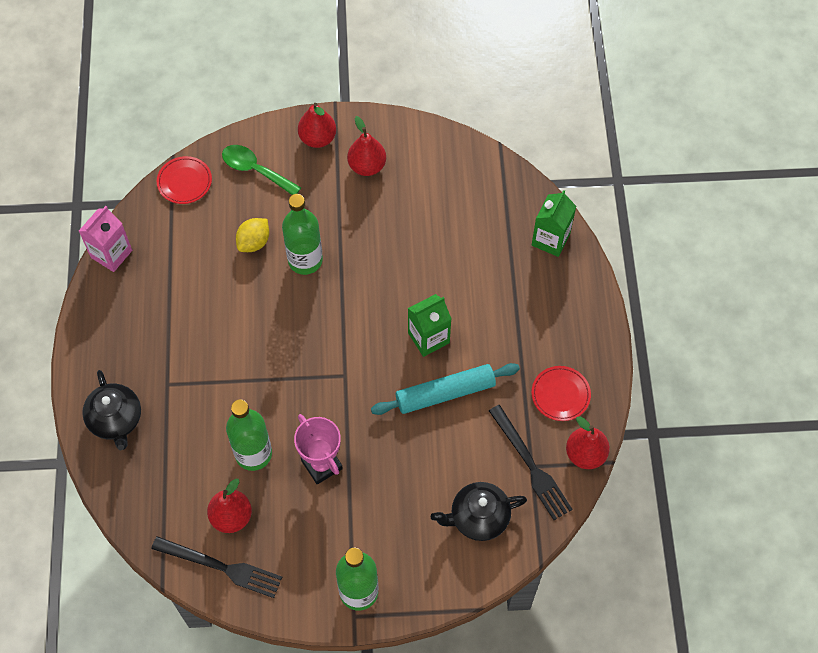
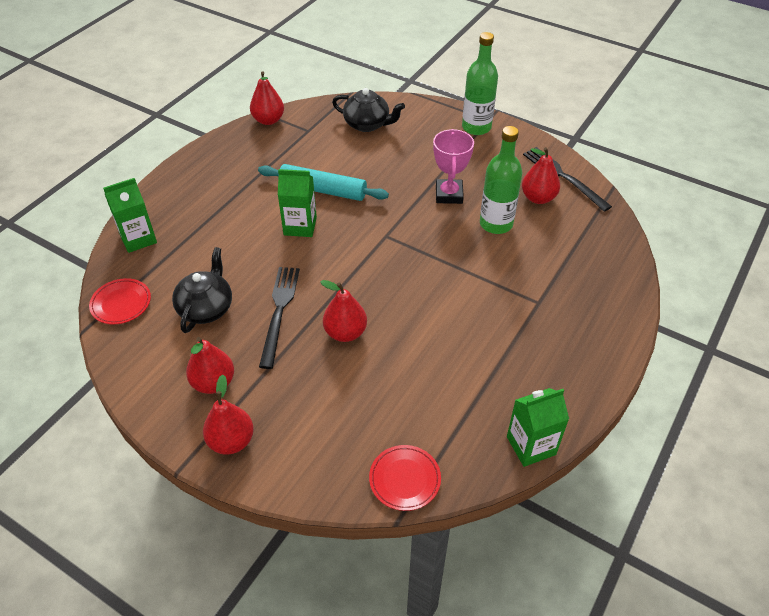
camera: 145 degrees left, 15 degrees down
pink carton [79,206,132,272] -> green carton [507,388,569,467]
black teapot [82,370,141,450] -> black teapot moved to [172,247,232,333]
green spoon [222,145,301,195] -> none
yellow lemon [236,218,269,252] -> none
green bottle [282,194,323,275] -> red pear [320,280,367,342]
black fork [489,405,573,520] -> black fork moved to [259,267,300,369]
red plate [531,366,591,421] -> red plate moved to [89,278,151,325]

